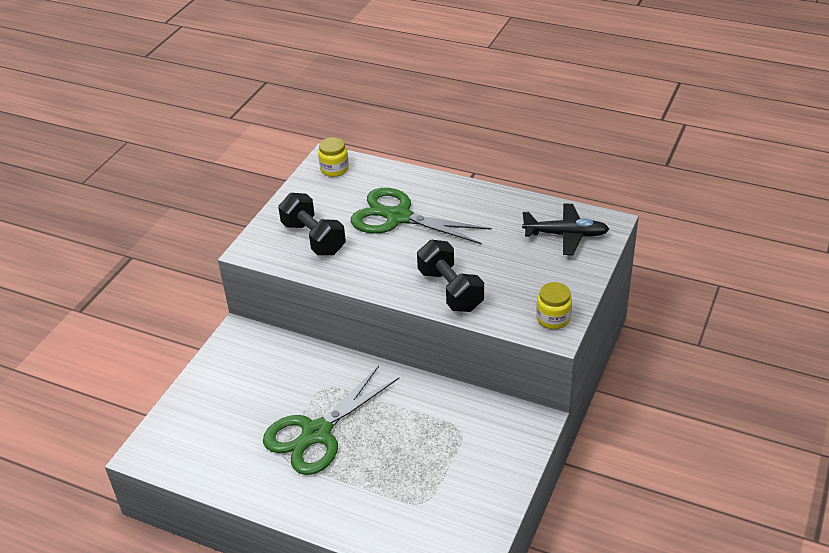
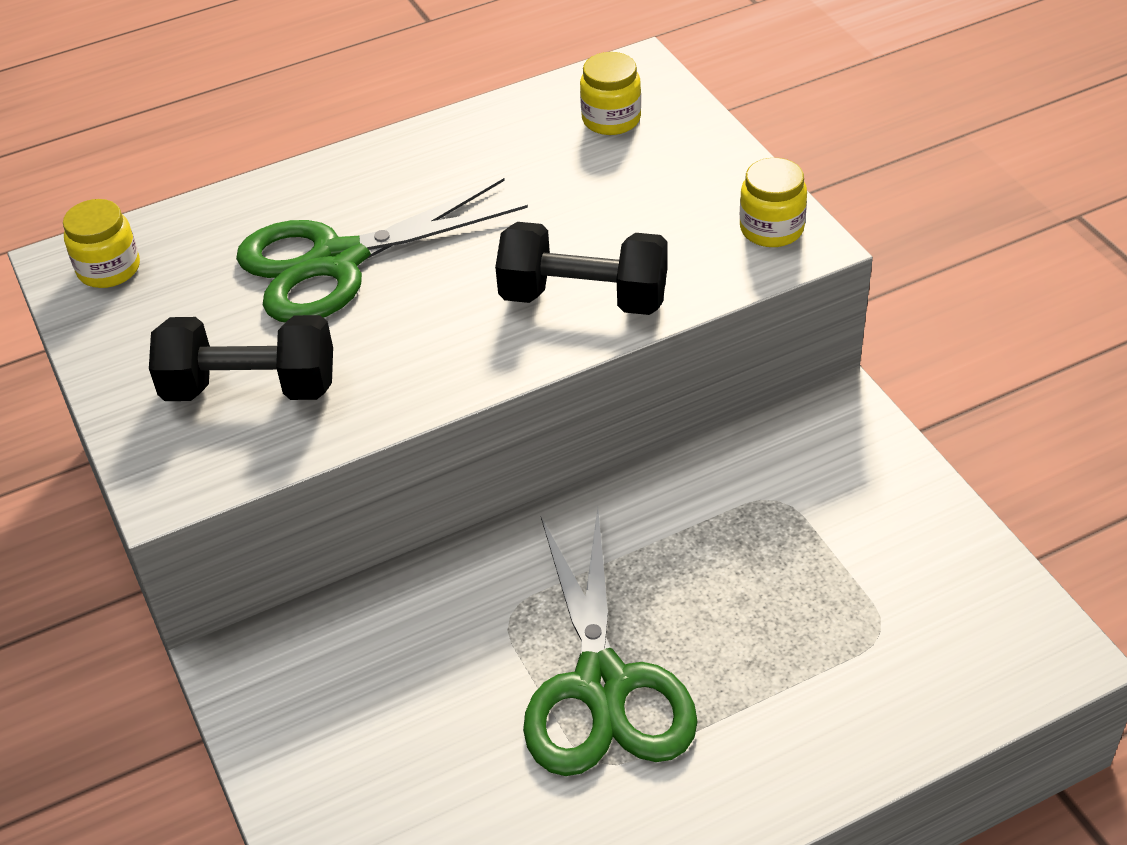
camera: 50 degrees left, 5 degrees up
black plane [522,204,609,255] -> yellow jar [580,52,641,135]

